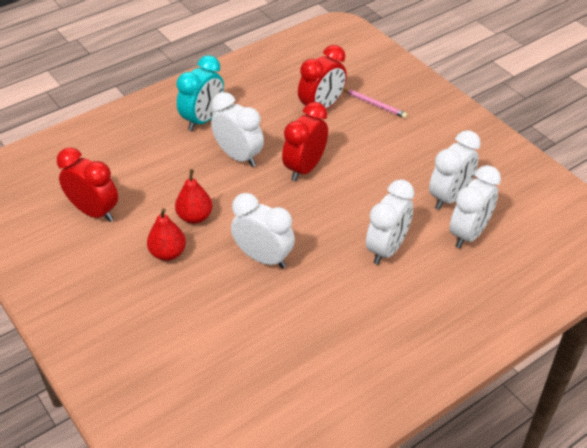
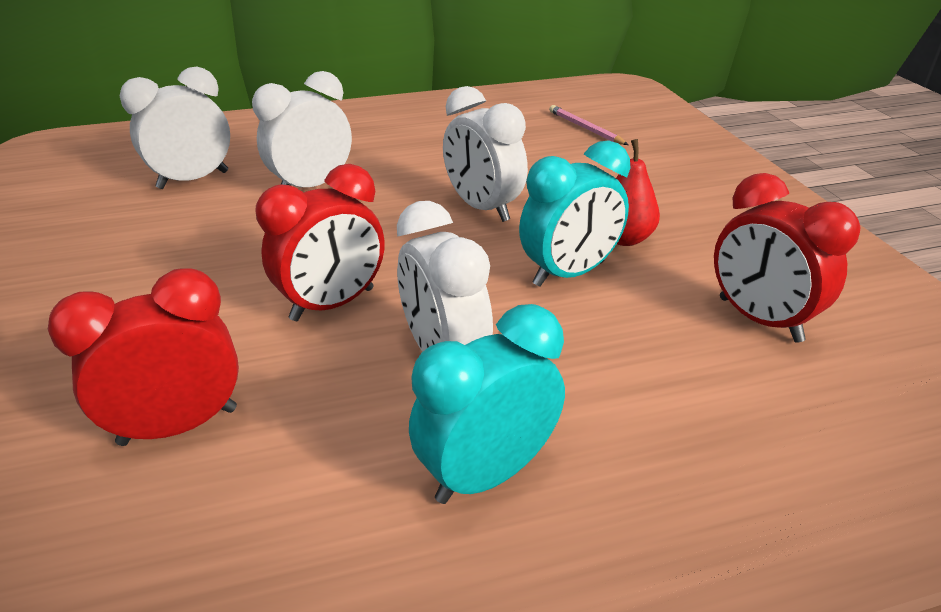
camera: 160 degrees left, 10 degrees down
red pear [175,169,212,224] -> turquoise clock [519,140,630,287]
pink pencil [343,88,407,118] -> pink pencil moved to [549,105,628,145]
white clock [429,130,481,210] -> none

